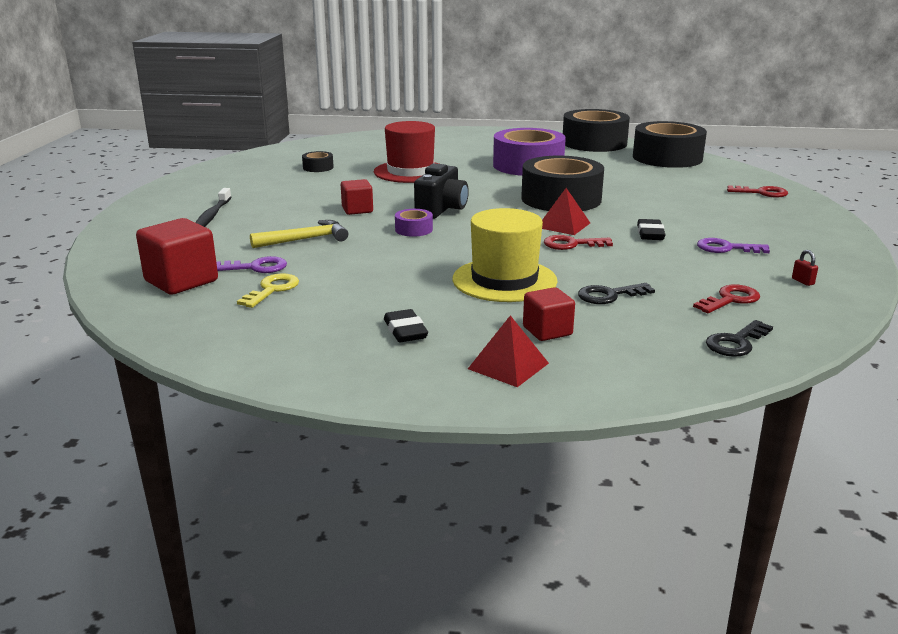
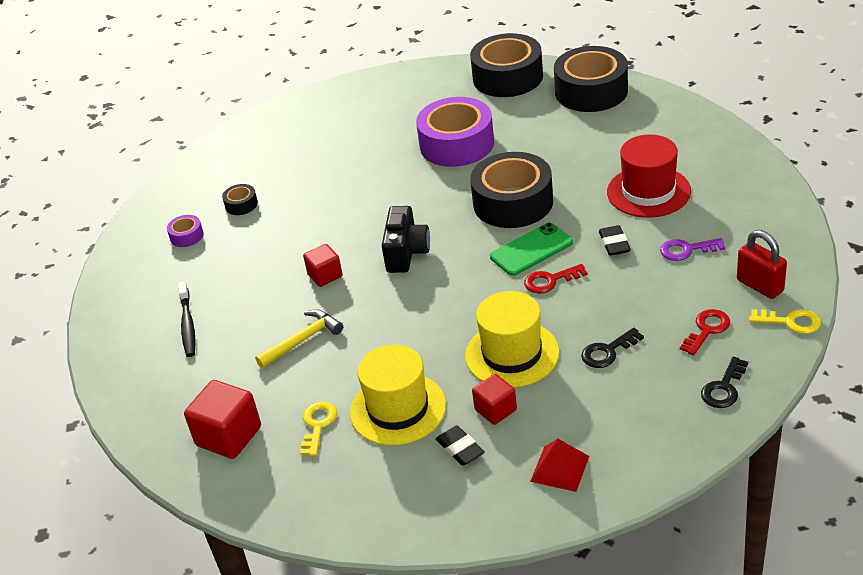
camera: 10 degrees left, 15 degrees up
purple key [216,256,287,273] -> none
red hat [374,121,439,183] -> red hat moved to [607,134,691,218]
purple tape [395,209,433,237] -> purple tape moved to [167,215,204,247]
red cube [523,287,575,341] -> red cube moved to [472,374,517,425]
red pyramid [542,188,590,235] -> green phone [490,223,573,276]
red key [727,185,788,198] -> none
red padlock [792,250,818,286] -> red padlock [737,230,787,299], size x2.36
none -> yellow hat [350,345,446,446]
none -> yellow key [749,309,821,334]

